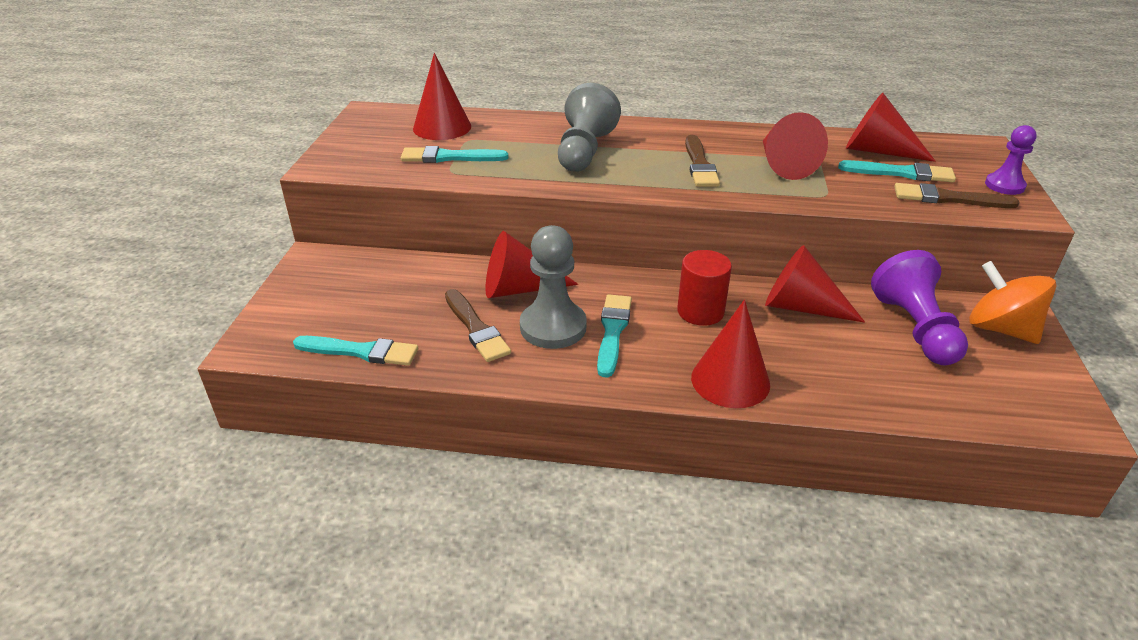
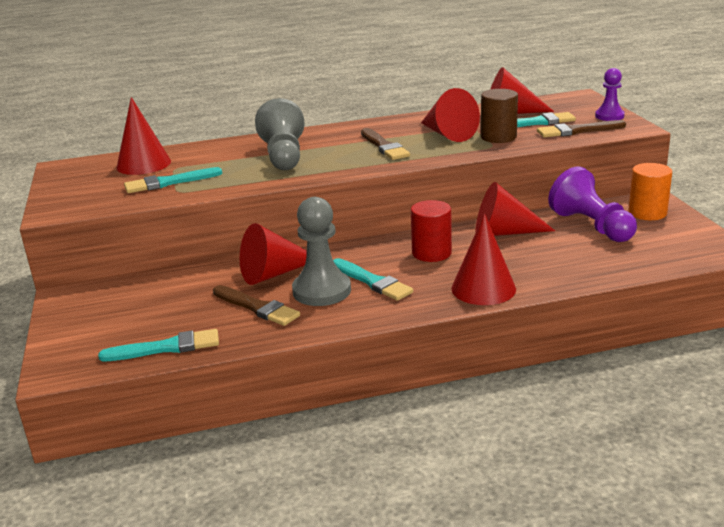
camera: 20 degrees left, 10 degrees down
turquoise brush [597,294,632,378] -> turquoise brush turned 150 degrees clockwise [333,258,413,301]
orange spinning top [969,261,1057,344] -> orange cylinder [628,163,672,220]
none -> brown cylinder [481,89,518,143]

